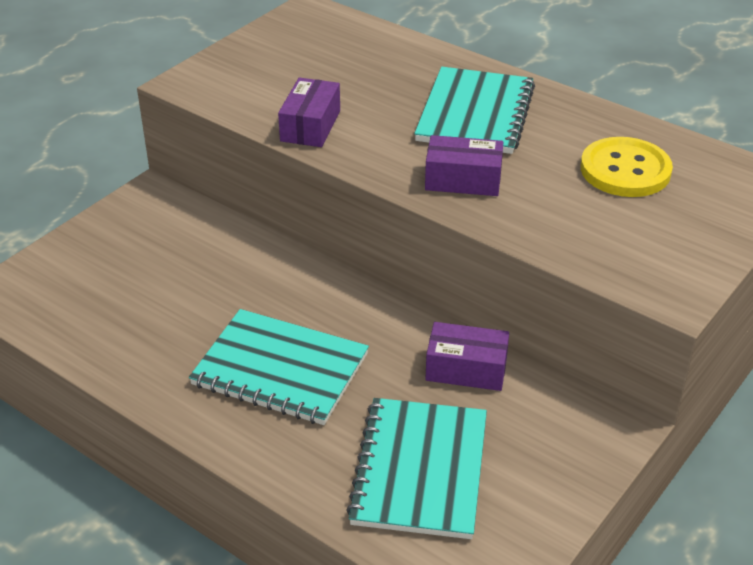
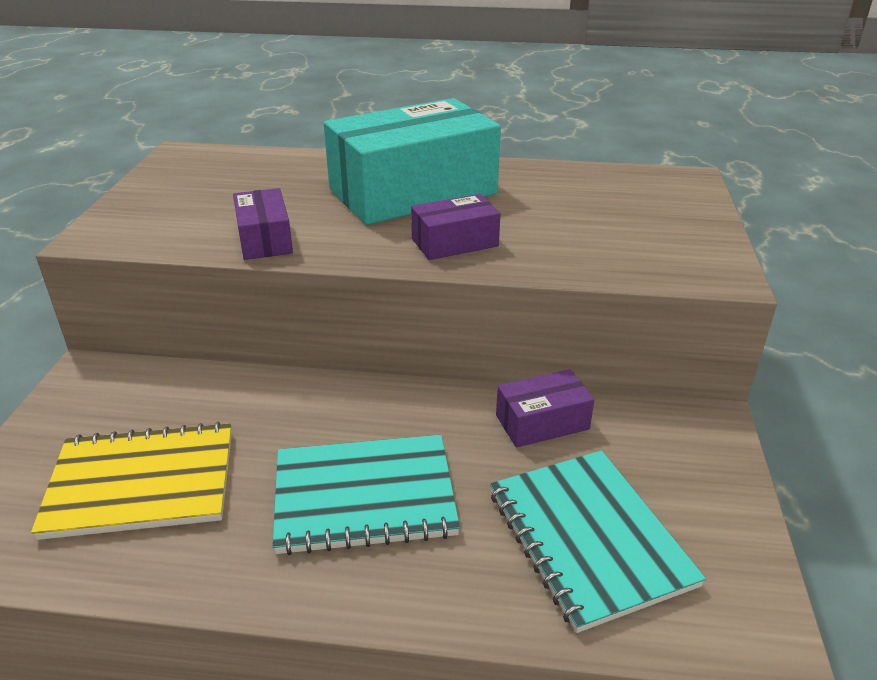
camera: 30 degrees left, 5 degrees down
turquoise notebook [414,67,535,154] -> turquoise box [324,98,501,225]
yellow button [581,137,673,197] -> none
none -> yellow notebook [31,422,232,540]

